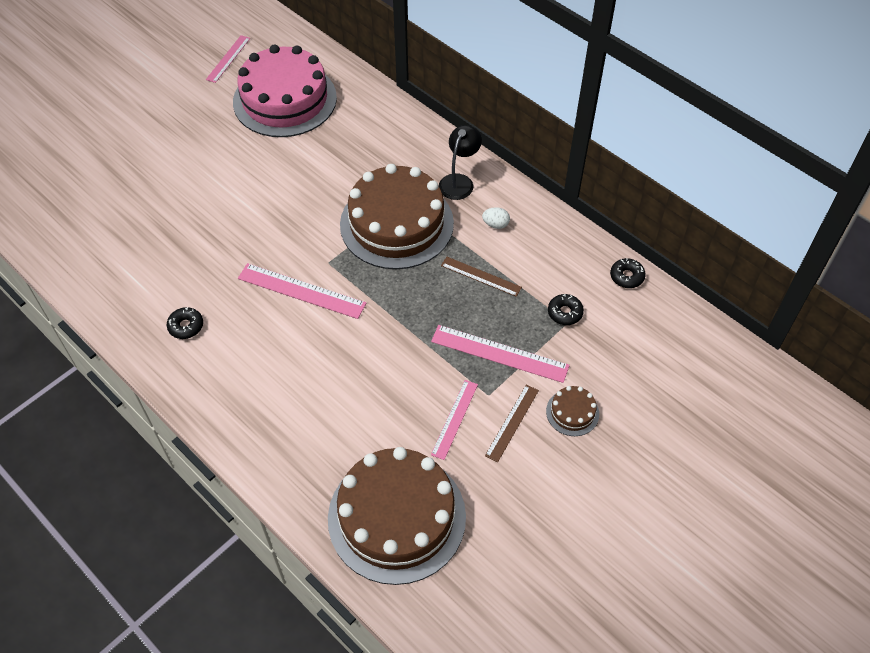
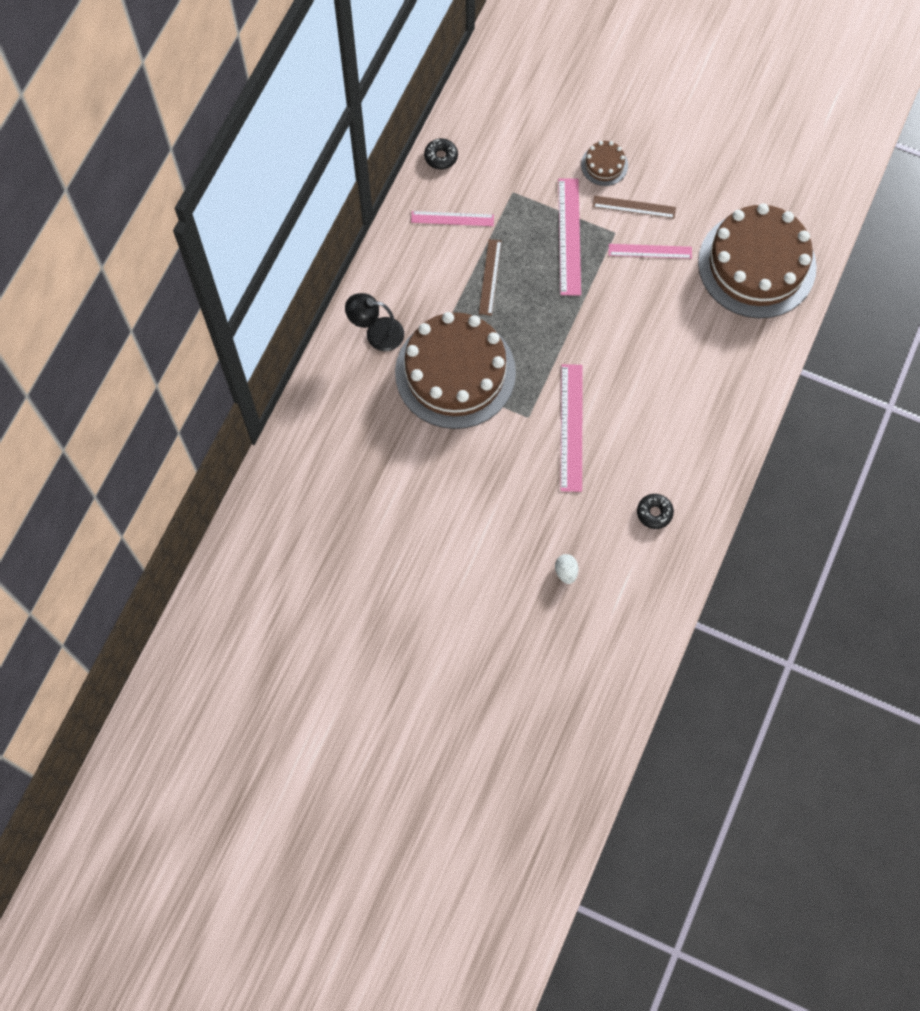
camera: 110 degrees left, 15 degrees up
pink ruler [206,35,250,83] -> pink ruler moved to [411,211,494,226]
pink cake [233,45,337,137] -> none
white egg [482,207,510,229] -> white egg moved to [555,554,578,584]
black donut [548,294,584,325] -> none

